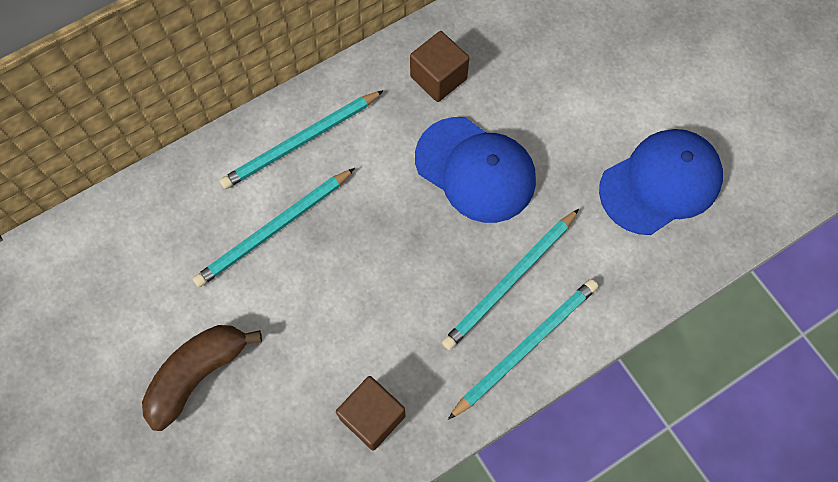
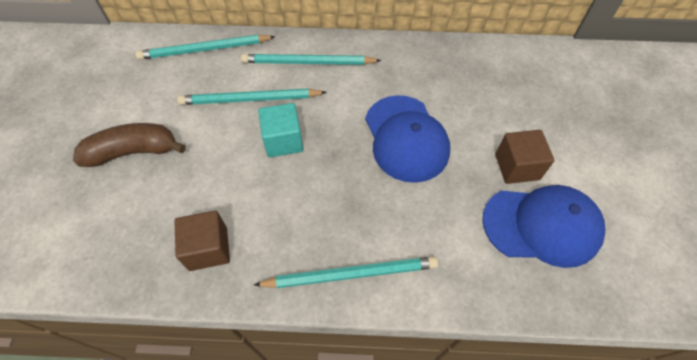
camera: 35 degrees right, 10 degrees down
brown cube [410,31,469,102] -> brown cube moved to [495,130,554,184]
turquoise pencil [442,209,579,350] -> turquoise pencil moved to [136,35,275,60]
none -> turquoise cube [258,103,303,157]

